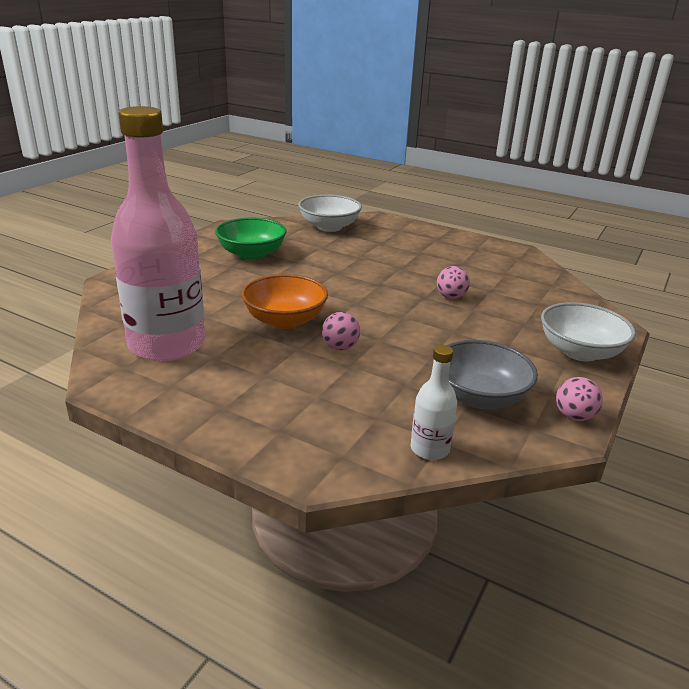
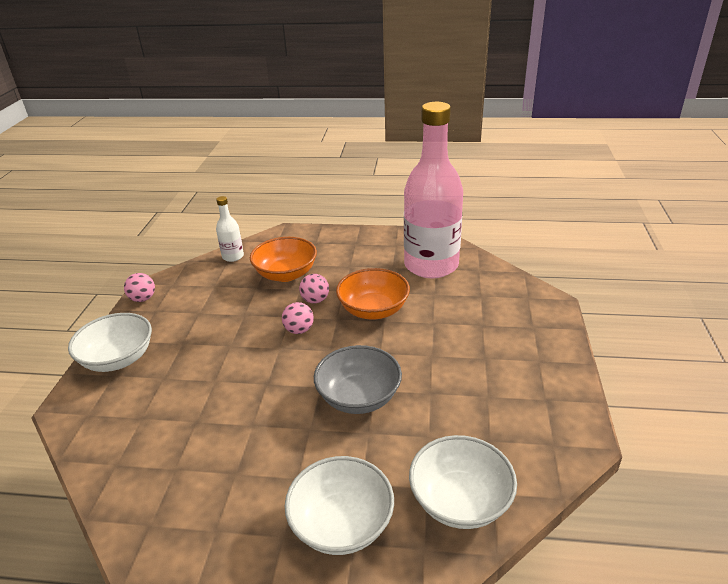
camera: 160 degrees right, 5 degrees up
green bowl [215,218,287,260] -> none
pink ball [437,266,470,299] -> pink ball moved to [282,302,314,334]
grey bowl [447,340,538,409] -> grey bowl moved to [314,345,402,414]
none -> orange bowl [250,237,317,282]
none -> white bowl [285,456,394,555]

